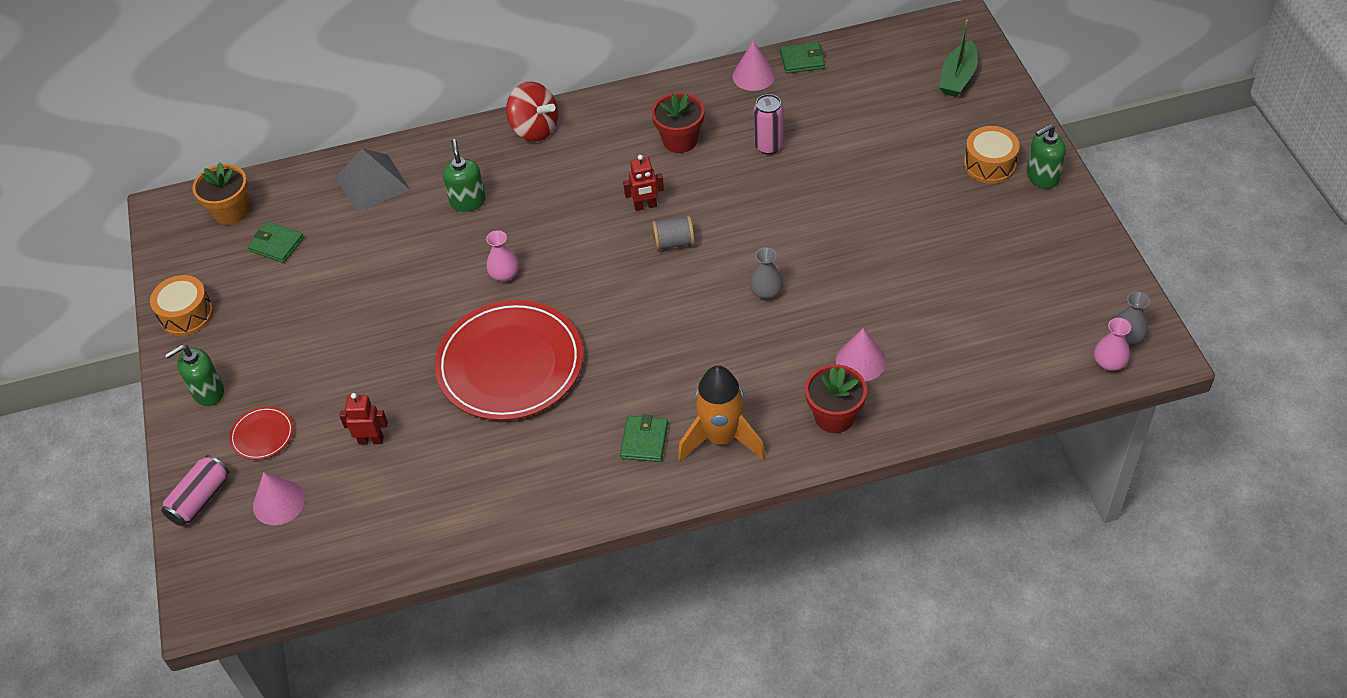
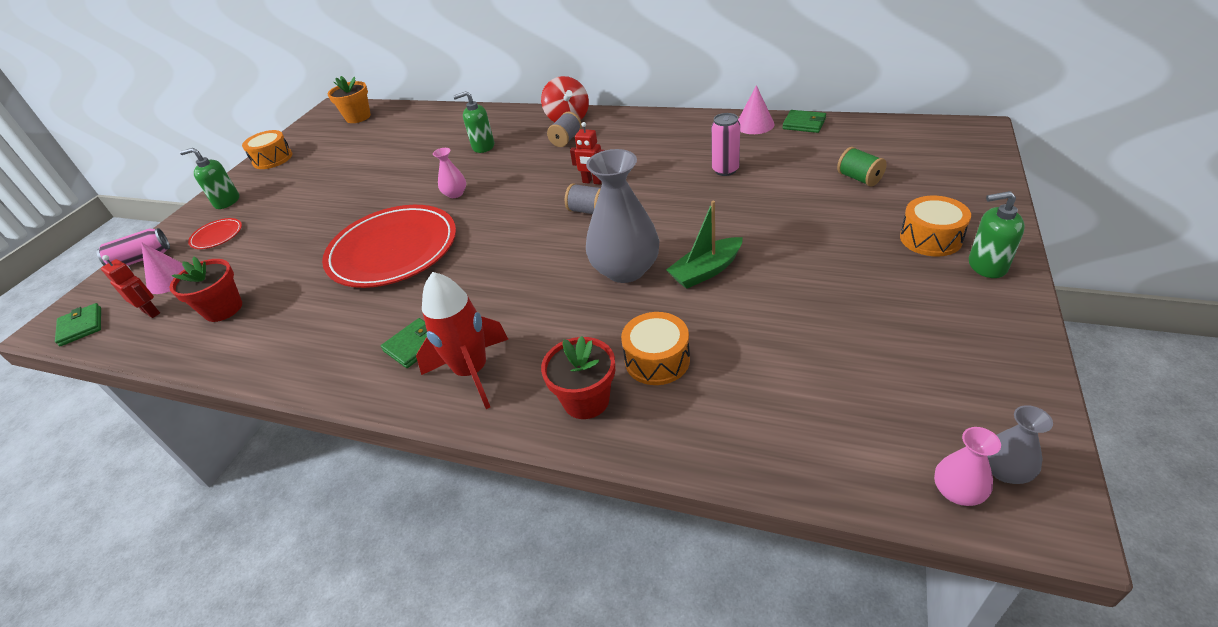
camera: 35 degrees right, 10 degrees down
green wallet [248,222,304,263] -> green wallet moved to [55,303,101,346]
grey pyramid [336,149,410,213] -> none
red robot [339,393,388,445] -> red robot moved to [101,255,160,318]
green soap dispenser [443,139,486,212] -> green soap dispenser turned 120 degrees counterclockwise [453,91,494,153]
red flower pot [652,93,704,153] -> red flower pot moved to [169,257,242,322]
orange rocket [678,366,766,461] -> red rocket [416,272,508,409]
grey vase [750,247,783,299] -> grey vase [586,149,659,283], size x2.12
pink cone [836,328,886,381] -> orange drum [621,312,690,385]
green boat [939,20,978,97] -> green boat moved to [666,201,743,289]
none -> grey spool [547,112,582,147]
none -> green spool [837,147,887,186]

